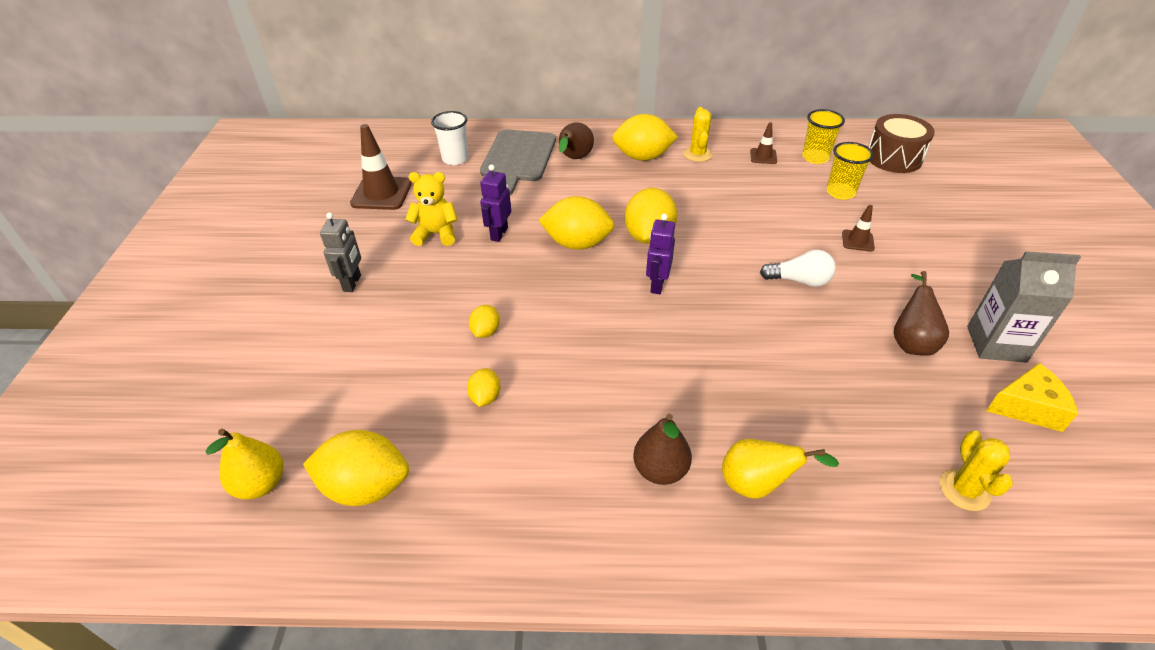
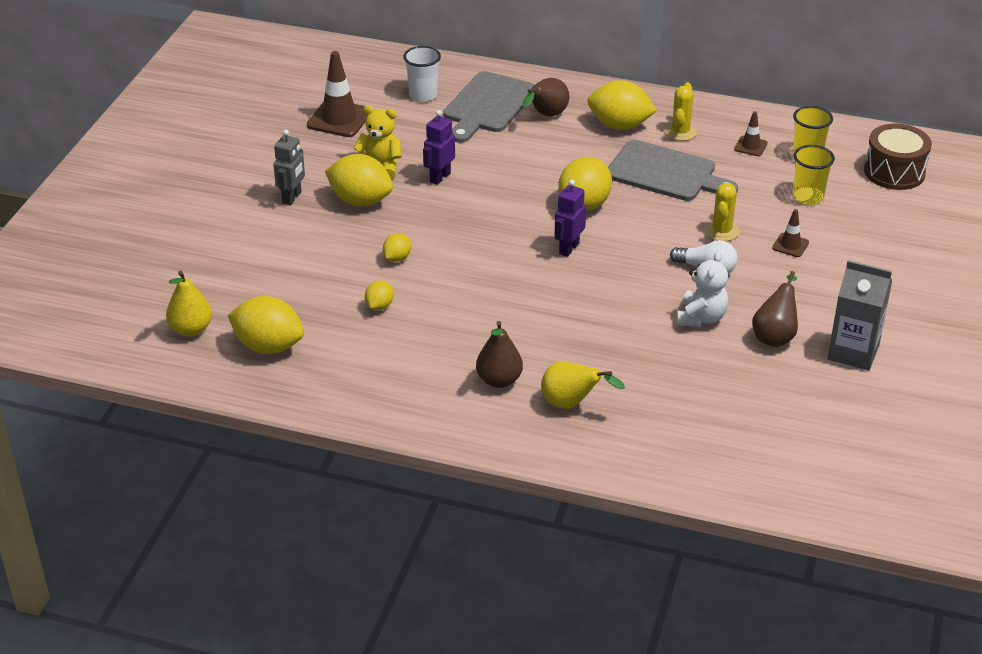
camera: 15 degrees right, 5 degrees down
yellow lemon [538,196,614,250] -> yellow lemon moved to [325,154,393,206]
yellow cactus [940,431,1013,511] -> yellow cactus moved to [705,183,739,241]
yellow cheese [986,363,1078,432] -> none
none -> grey cutting board [608,140,738,201]
none -> white teddy bear [677,251,728,327]

